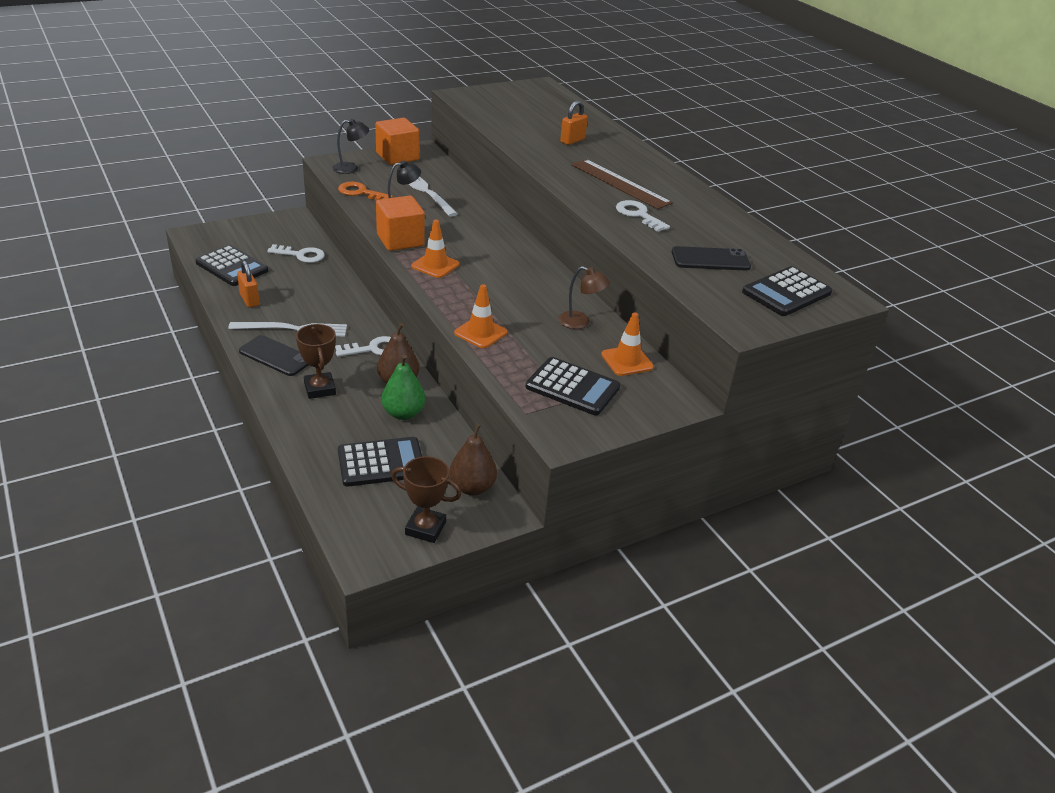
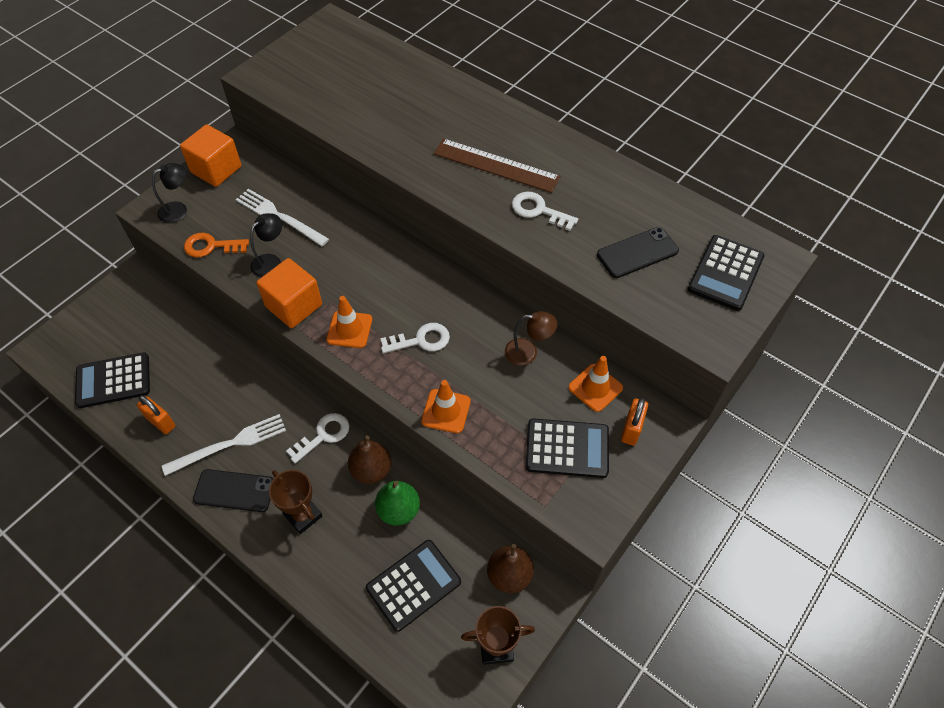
camera: 20 degrees left, 20 degrees up
black calculator [195,245,268,286] -> black calculator turned 150 degrees clockwise [75,352,150,408]
white key [267,244,325,263] -> white key moved to [380,323,450,353]
orange padlock [560,101,588,145] -> orange padlock moved to [621,397,648,446]

